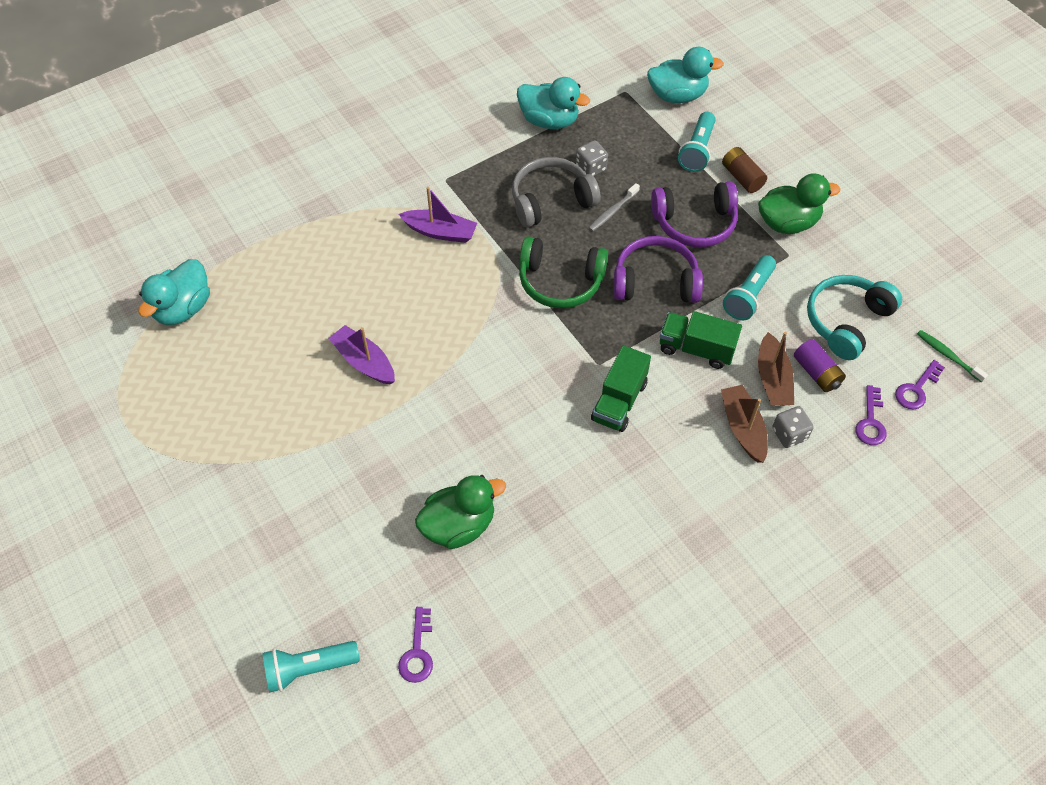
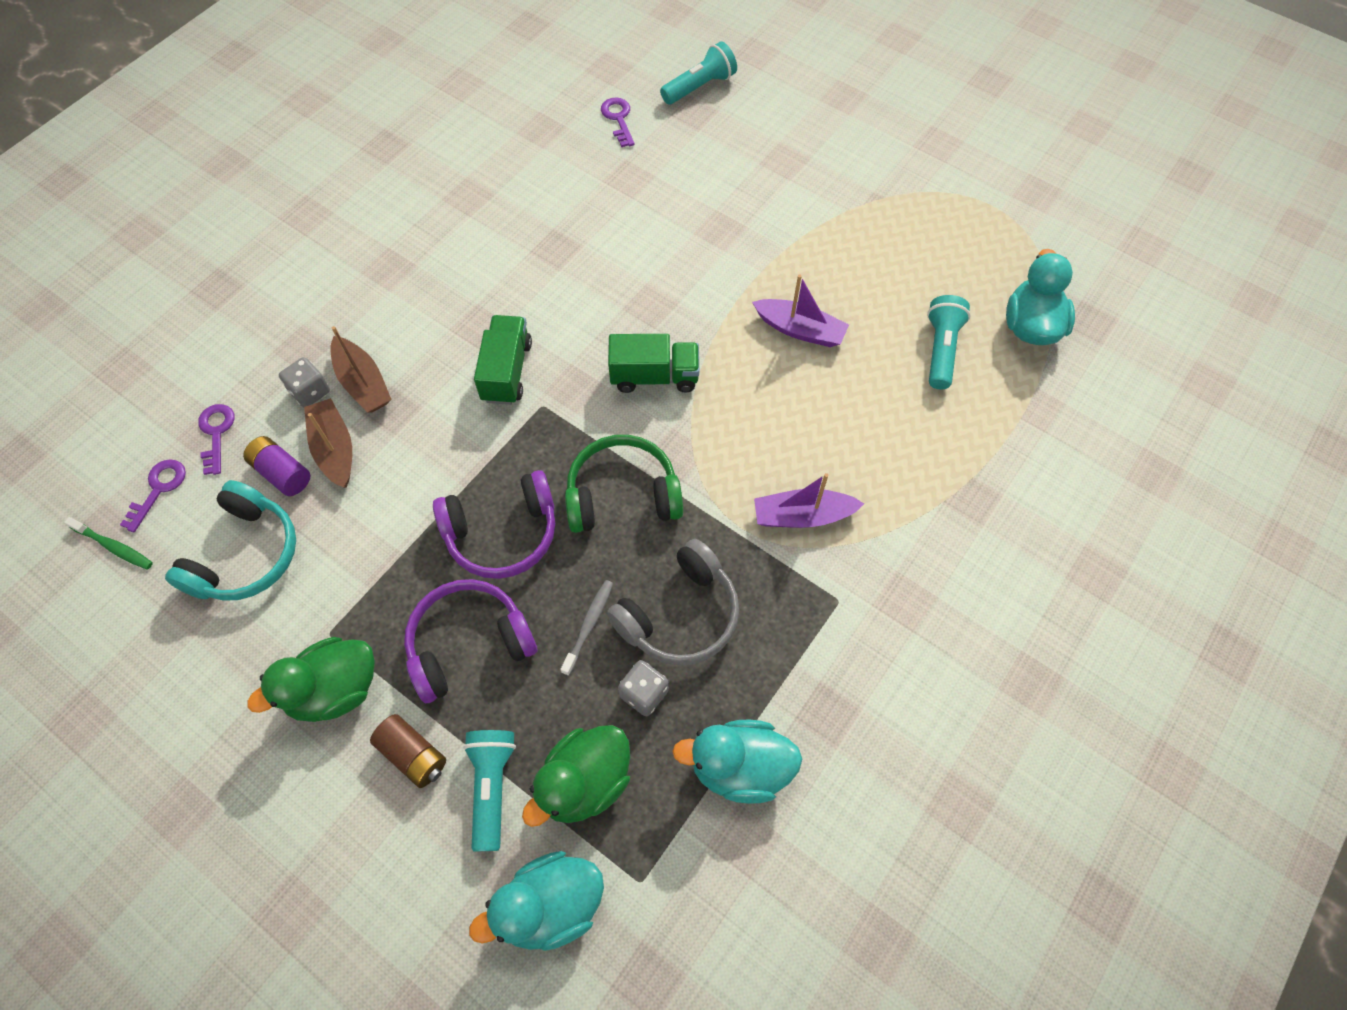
camera: 160 degrees right, 5 degrees up
green duck [415,475,506,549] -> green duck moved to [522,725,630,827]
green truck [660,311,742,369] -> green truck moved to [608,334,699,393]
turquoise flashlight [723,255,776,320] -> turquoise flashlight moved to [927,295,970,389]

